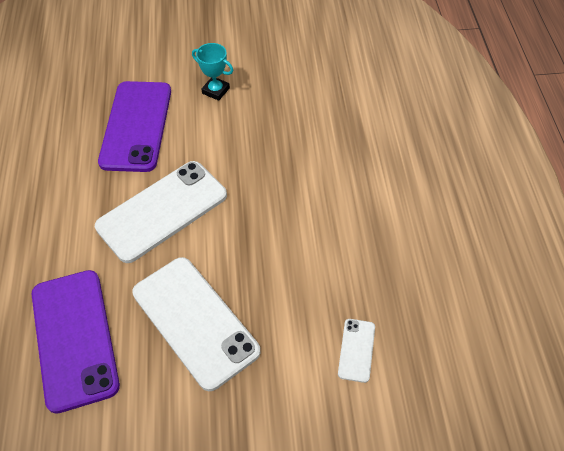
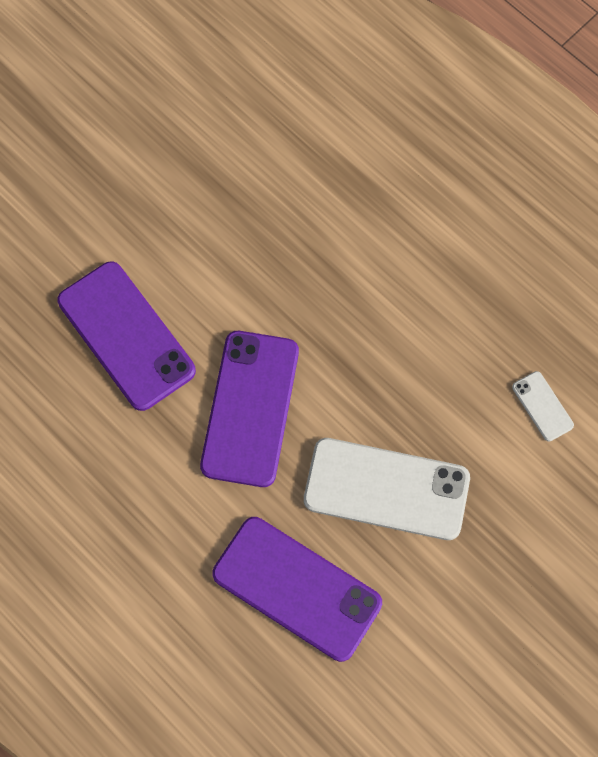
camera: 40 degrees left, 15 degrees up
white phone [95,161,227,263] -> purple phone [200,331,299,487]
turquoise trophy [192,43,233,101] -> none

